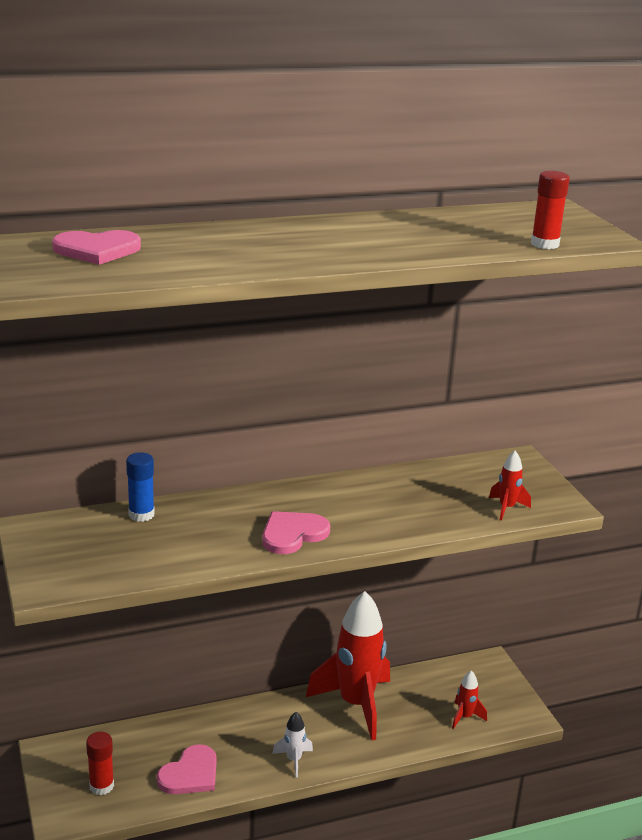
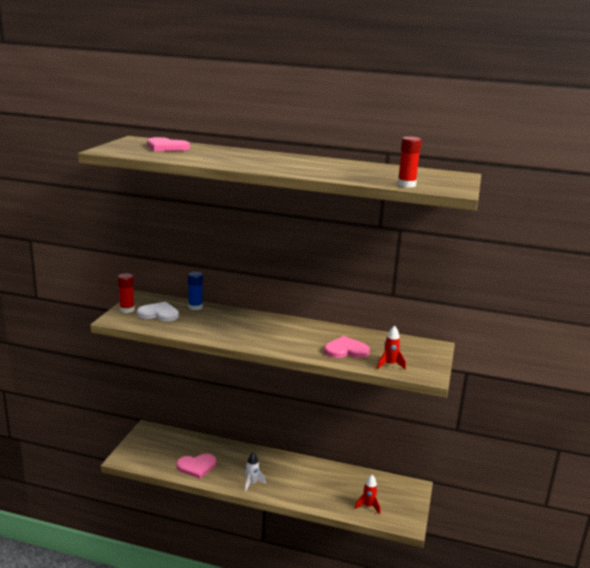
camera: 35 degrees right, 5 degrees down
red glue stick [86,731,114,795] -> red glue stick moved to [118,273,135,313]
pink heart [262,511,330,554] -> pink heart moved to [324,336,370,358]
red rocket [306,591,390,740] -> none
none -> white heart [137,302,179,322]

